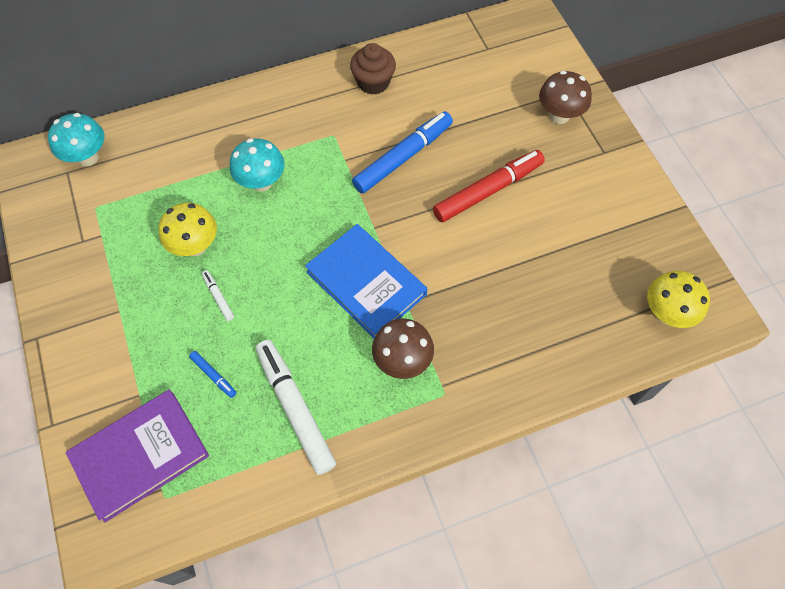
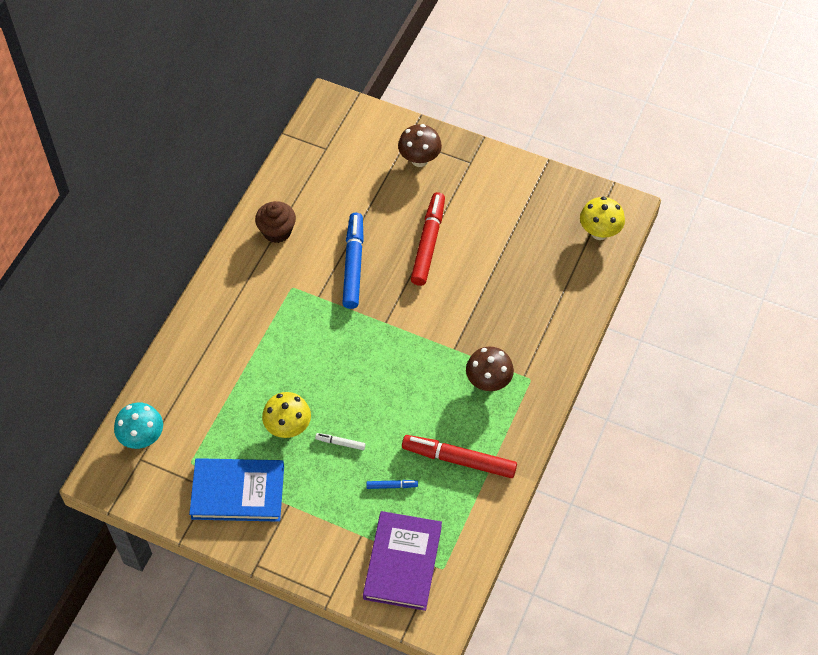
camera: 45 degrees left, 5 degrees down
turquoise mushroom [230,138,284,192] -> none
white marker [256,340,336,475] -> red marker [402,435,517,478]
blue book [305,224,427,338] -> blue book moved to [189,458,284,522]

